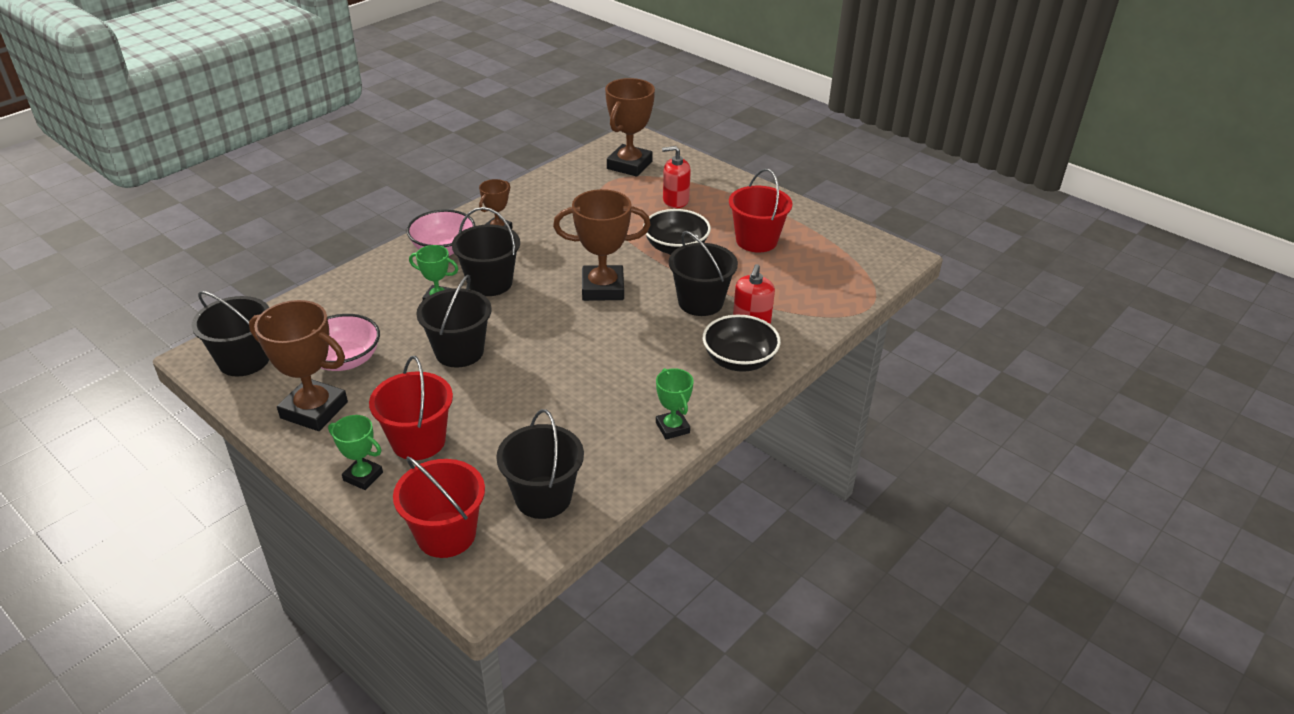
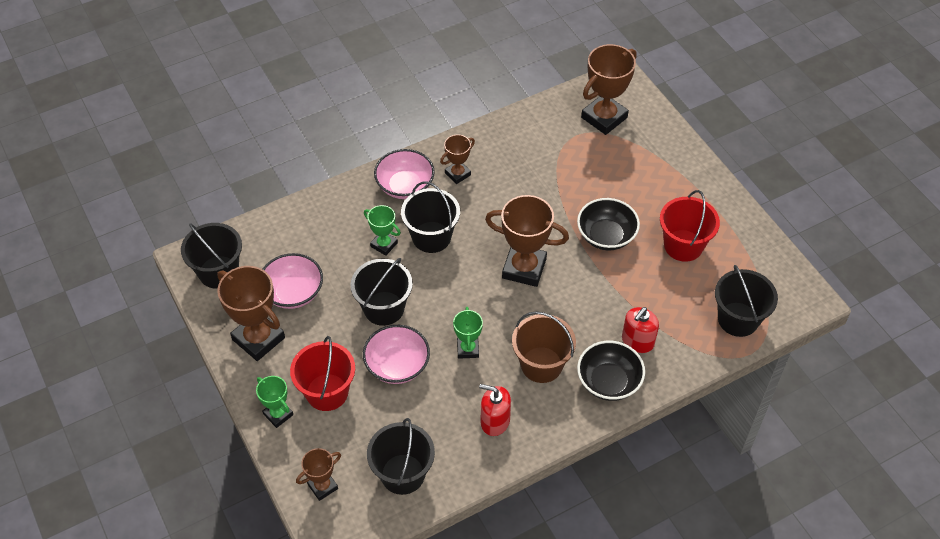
camera: 20 degrees right, 15 degrees up
red bucket [393,457,485,558] -> brown trophy [296,448,341,501]
green trophy [656,368,694,439] -> green trophy moved to [453,307,483,359]
red soap dispenser [662,146,691,208] -> red soap dispenser moved to [479,384,511,436]
black bucket [669,231,738,316] -> black bucket moved to [715,265,778,337]
none -> pink bowl [363,325,430,384]
none -> brown bucket [512,311,576,383]

